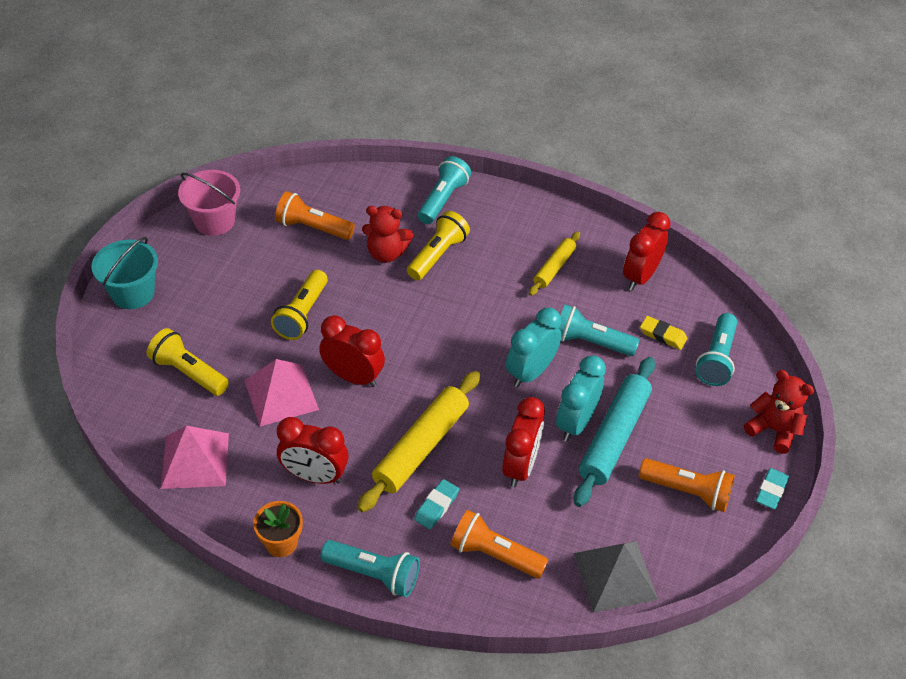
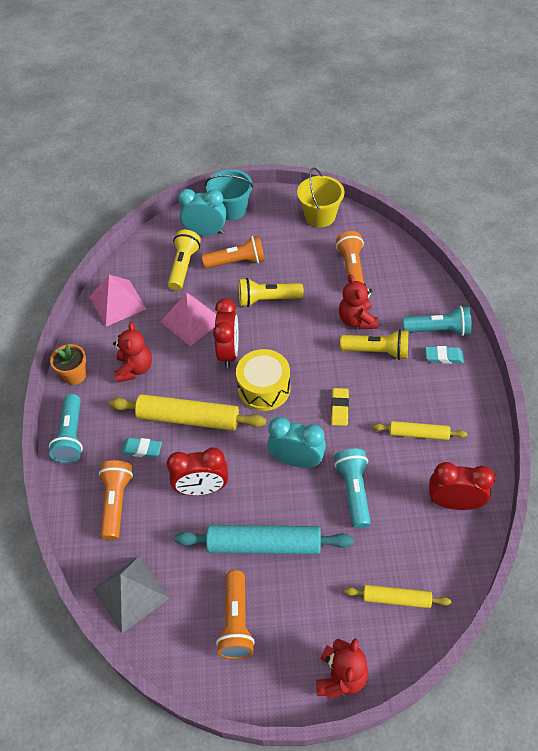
camera: 70 degrees right, 5 degrees up
pink bucket [178,170,240,236] -> yellow bucket [297,168,345,227]
red clock [277,417,349,484] -> red teddy bear [113,322,152,383]
turquoise clock [556,355,606,441] -> turquoise clock moved to [178,189,226,236]
yellow eraser [640,316,688,350] -> yellow eraser moved to [331,388,349,426]
turquoise flashlight [696,313,737,386] -> yellow rolling pin [344,585,451,608]
turquoise eraser [756,468,789,509] -> turquoise eraser moved to [425,346,464,364]
none -> orange flashlight [202,236,265,268]
none -> yellow drum [236,349,290,411]

